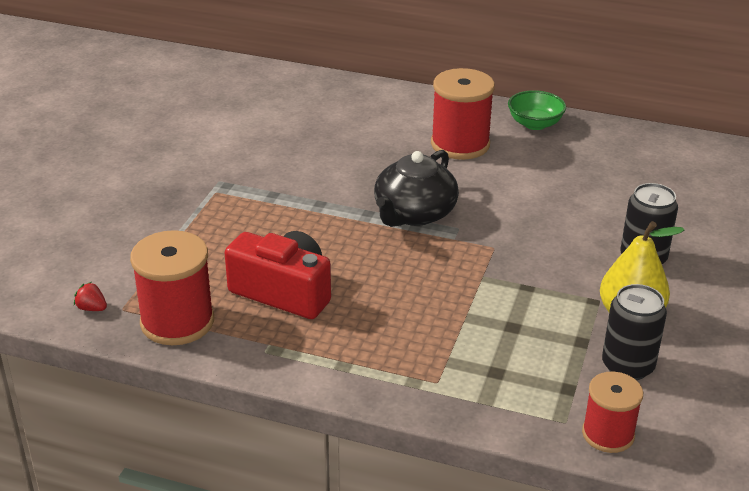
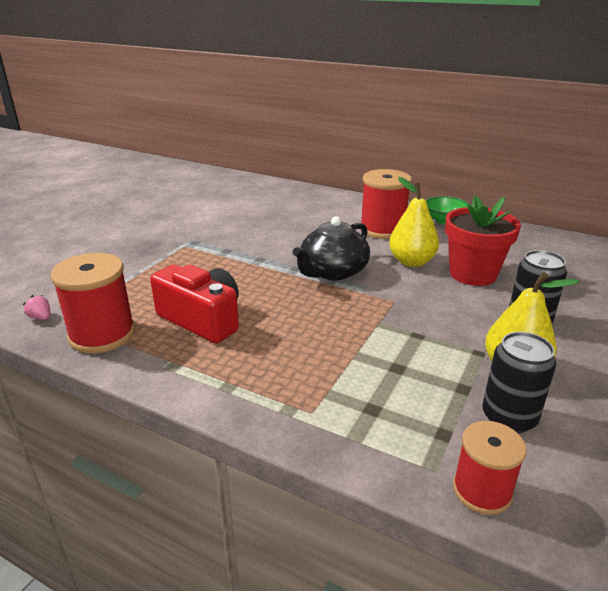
camera: 10 degrees right, 5 degrees down
red strawberry [74,282,107,311] -> pink strawberry [23,295,50,320]
none -> yellow pear [389,177,439,267]
none -> red flower pot [445,194,521,286]

